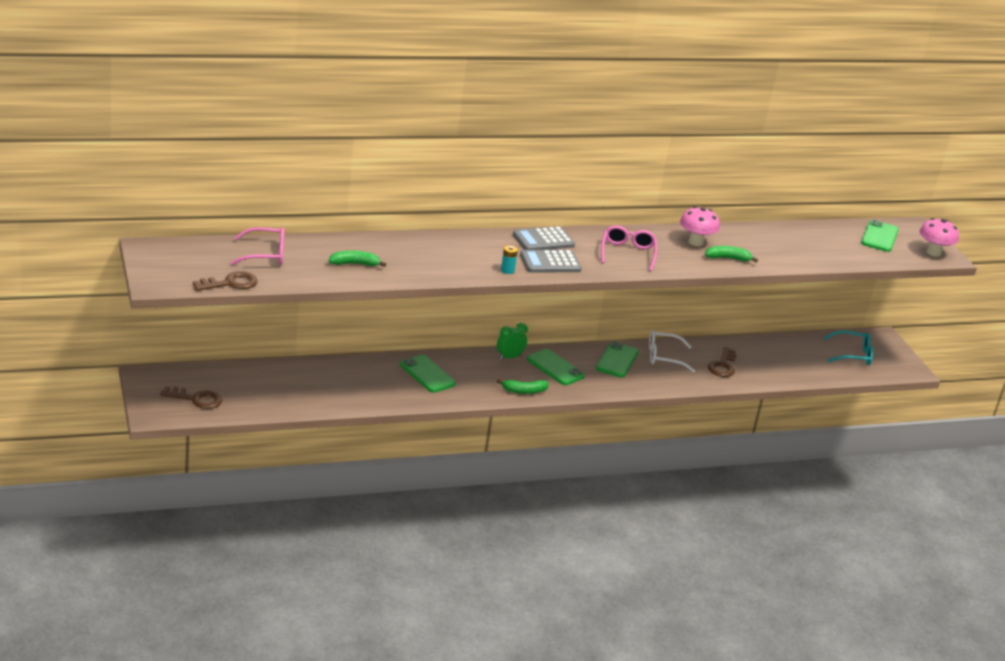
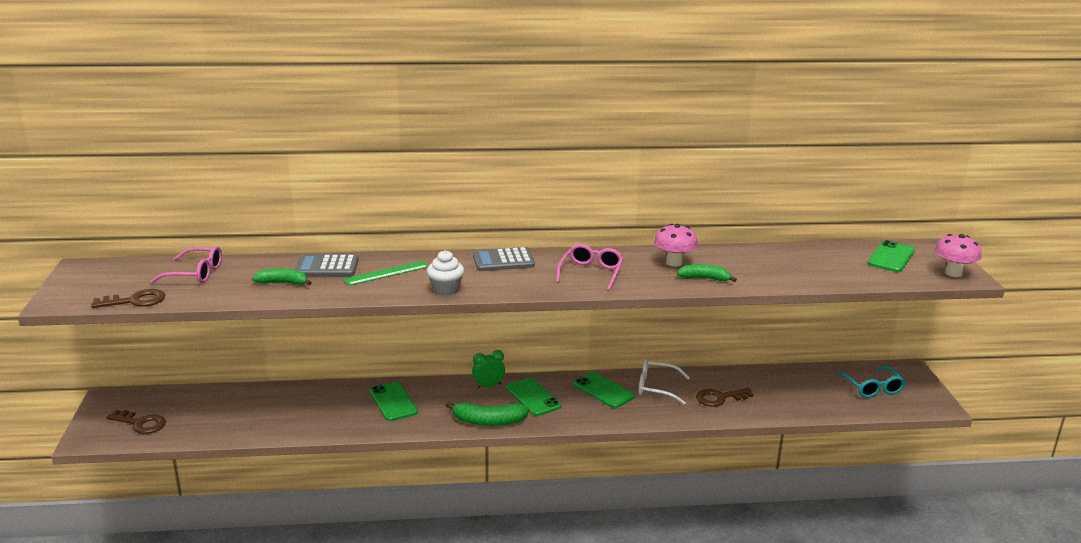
camera: 15 degrees right, 5 degrees down
green banana [496,379,549,394] -> green banana [445,401,529,426], size x1.50
turquoise battery [501,246,518,274] -> white cupcake [427,250,464,296]
grey calculator [520,250,582,272] -> grey calculator moved to [295,255,359,276]
green phone [596,342,639,378] -> green phone turned 75 degrees counterclockwise [573,372,635,408]
brown key [708,347,737,377] -> brown key turned 45 degrees clockwise [696,388,754,406]
turquoise glasses [824,330,873,365] -> turquoise glasses turned 60 degrees clockwise [836,366,906,398]
none -> green ruler [343,261,428,286]

